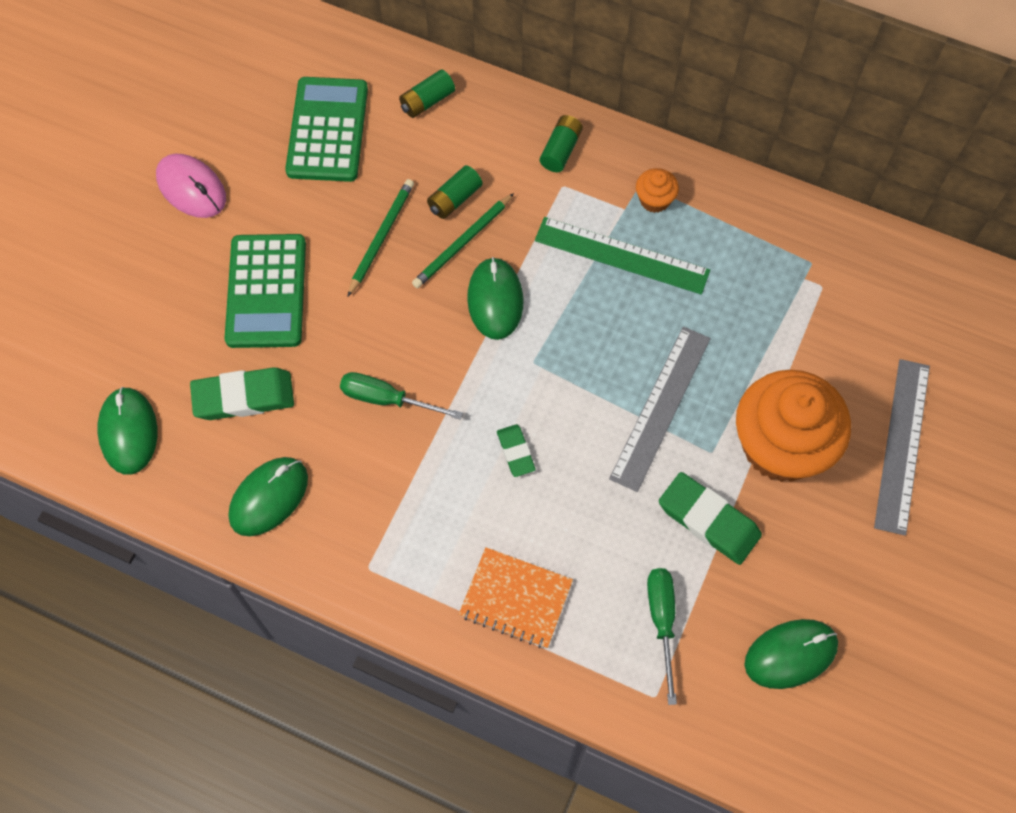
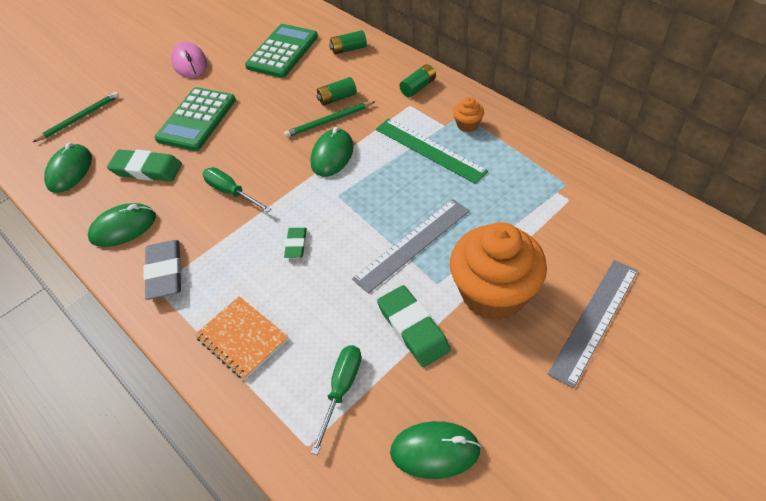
camera: 25 degrees right, 15 degrees down
green pencil [347,179,414,297] -> green pencil moved to [33,92,119,142]
none -> grey eraser [143,240,182,300]

